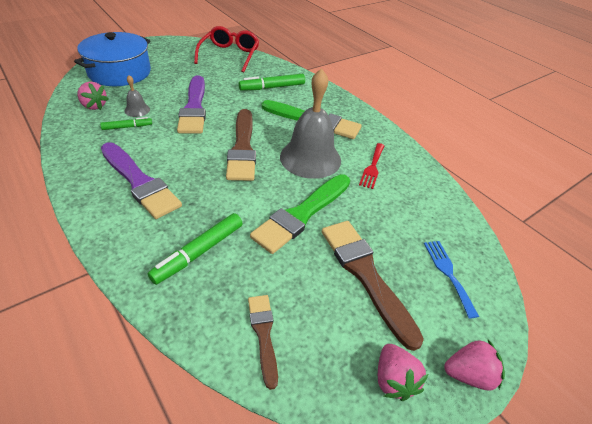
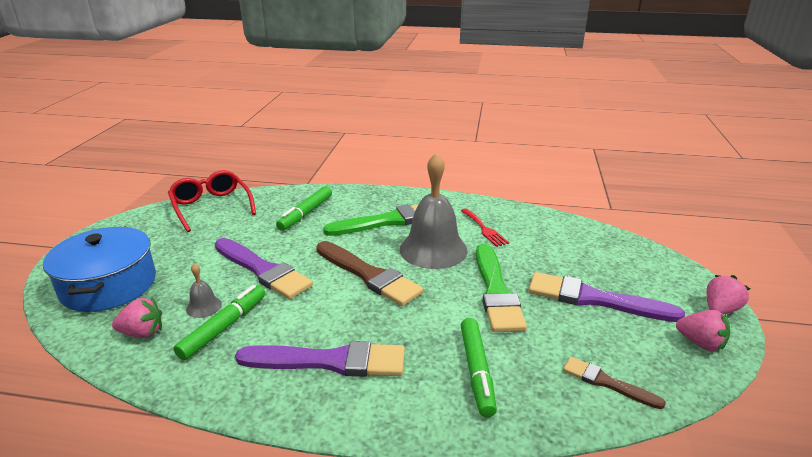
camera: 40 degrees left, 15 degrees down
green marker [100,117,152,130] -> green marker [173,285,265,360], size x1.67
brown brush [322,221,424,351] -> purple brush [529,272,685,322]
blue fork [424,241,479,319] -> none

